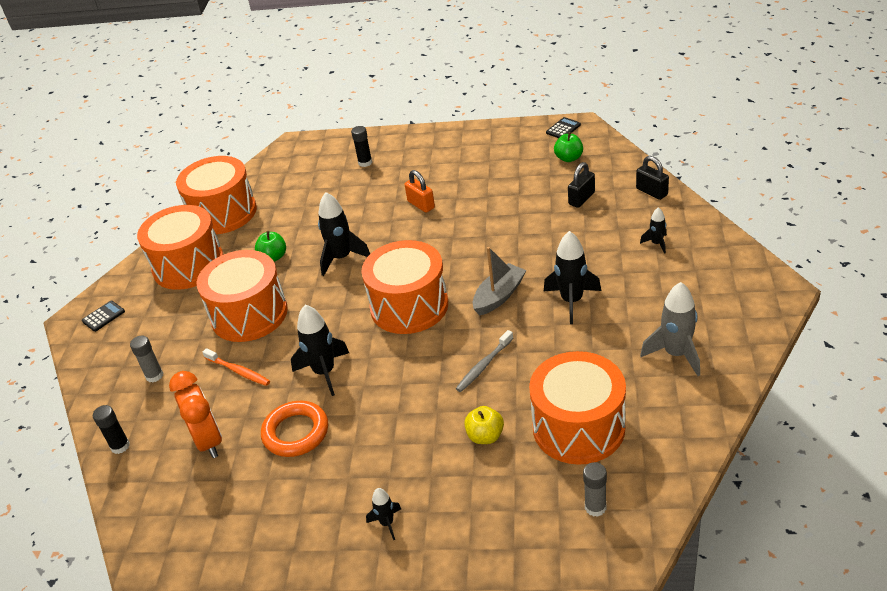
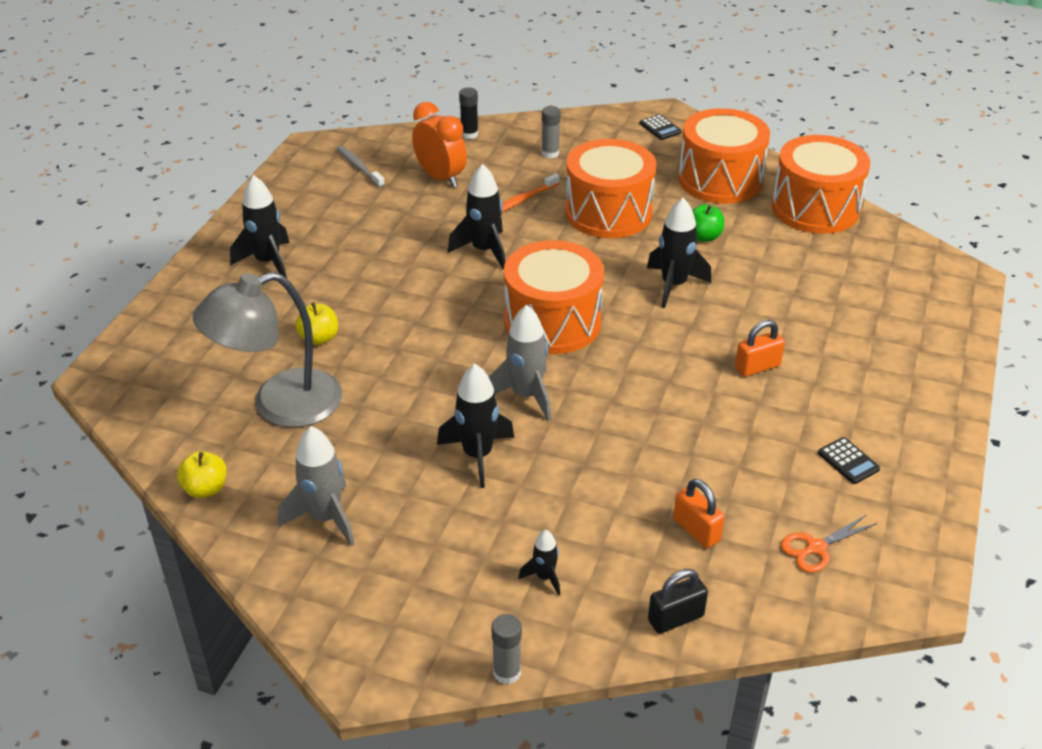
camera: 100 degrees right, 0 degrees up
orange clock [169,371,222,458] -> orange clock turned 120 degrees counterclockwise [412,102,467,188]
orange ring [261,401,328,457] -> none
black glue stick [351,126,372,167] -> none
black rocket [366,488,401,540] -> black rocket [230,175,290,278], size x1.87
grey toothbrush [456,330,513,392] -> grey toothbrush moved to [337,146,385,188]
grey boat [473,247,526,316] -> grey rocket [489,305,551,421]
orange drum [529,351,626,465] -> grey lamp [193,272,342,428]
black calculator [546,117,581,138] -> black calculator moved to [818,437,880,484]
green apple [554,132,583,162] -> orange scissors [781,515,877,573]
black padlock [568,162,595,208] -> orange padlock [673,479,725,548]
grey glue stick [583,462,607,517] -> grey glue stick moved to [491,614,522,684]
none -> yellow apple [177,451,227,498]

